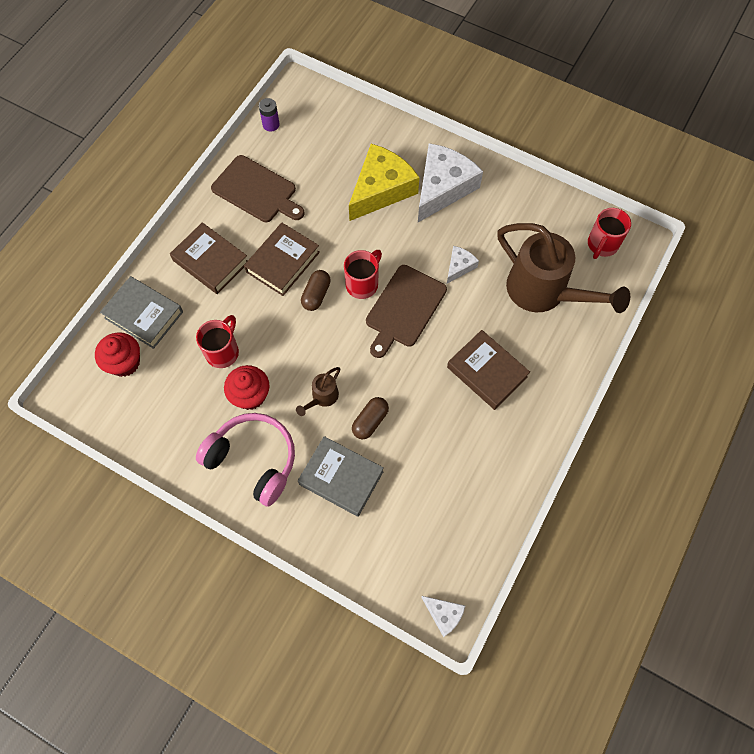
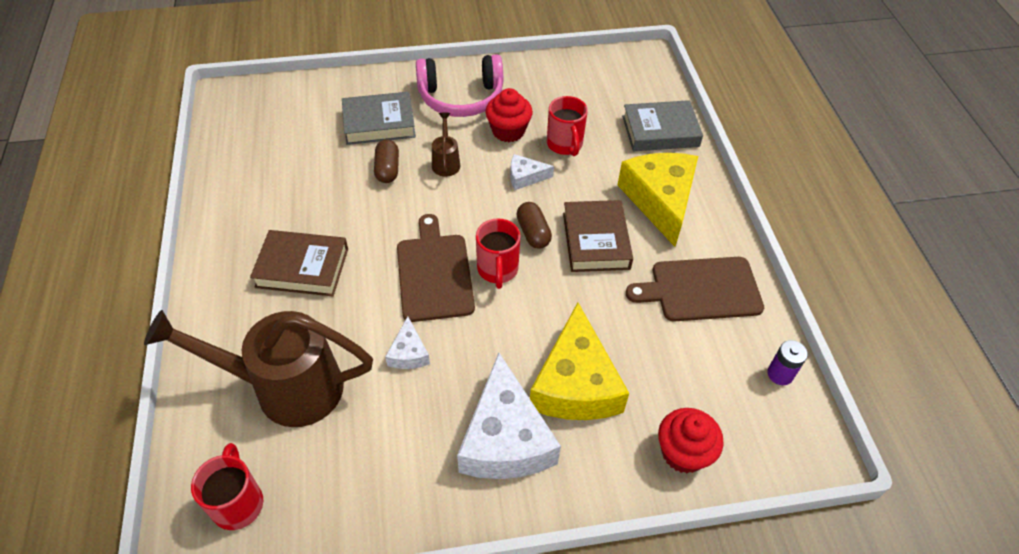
camera: 140 degrees right, 15 degrees down
red cupcake [95,332,140,377] -> red cupcake moved to [658,408,724,473]
brown book [170,222,247,294] -> yellow cheese [618,153,698,247]
white cheese [421,596,465,637] -> white cheese moved to [510,154,554,190]

